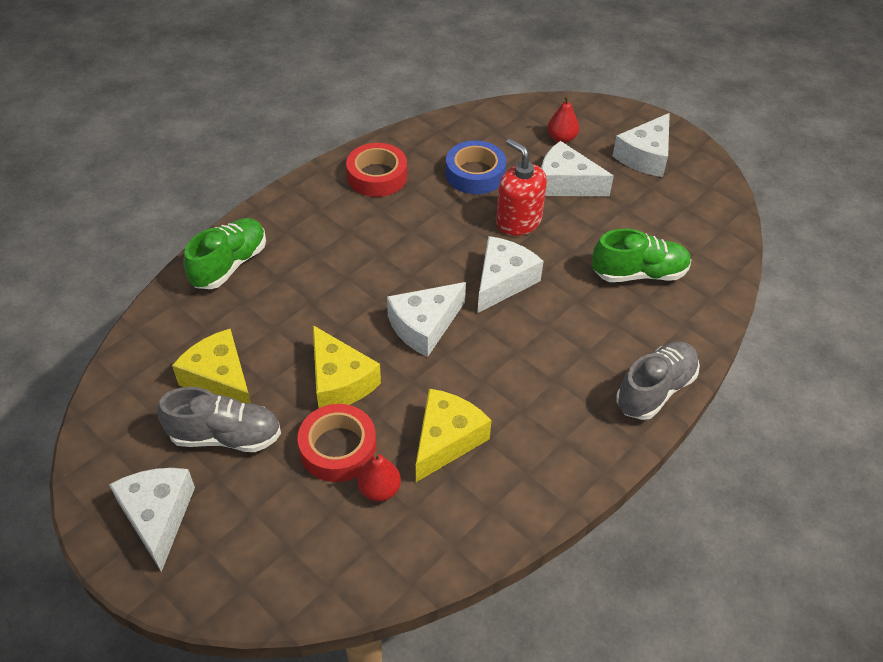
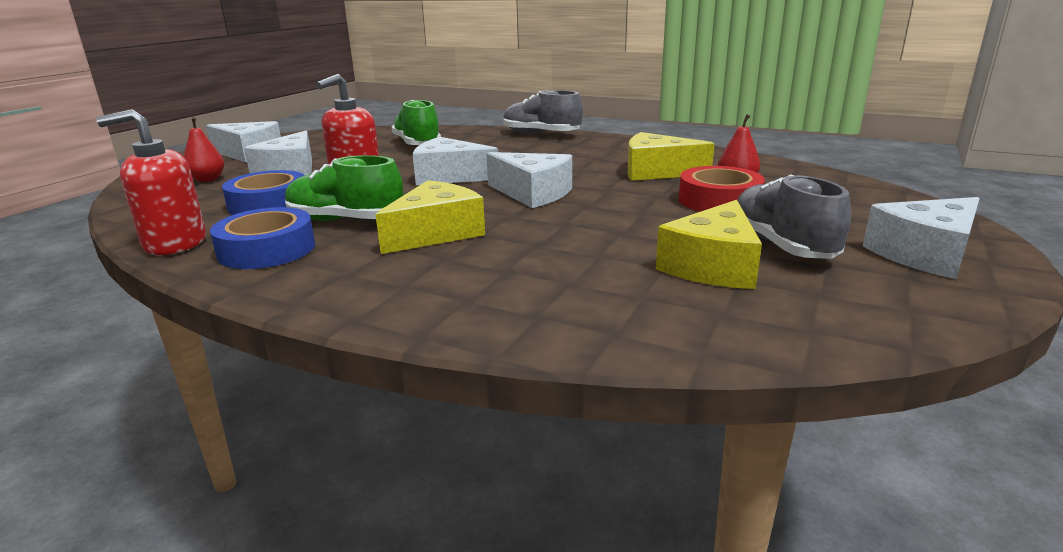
camera: 105 degrees left, 25 degrees down
green shoe [183,218,266,289] -> green shoe moved to [285,155,404,221]
yellow cheese [313,325,381,408] -> yellow cheese moved to [375,180,485,254]
red tape [346,143,407,197] -> blue tape [210,207,315,269]
none -> red soap dispenser [96,109,206,255]

